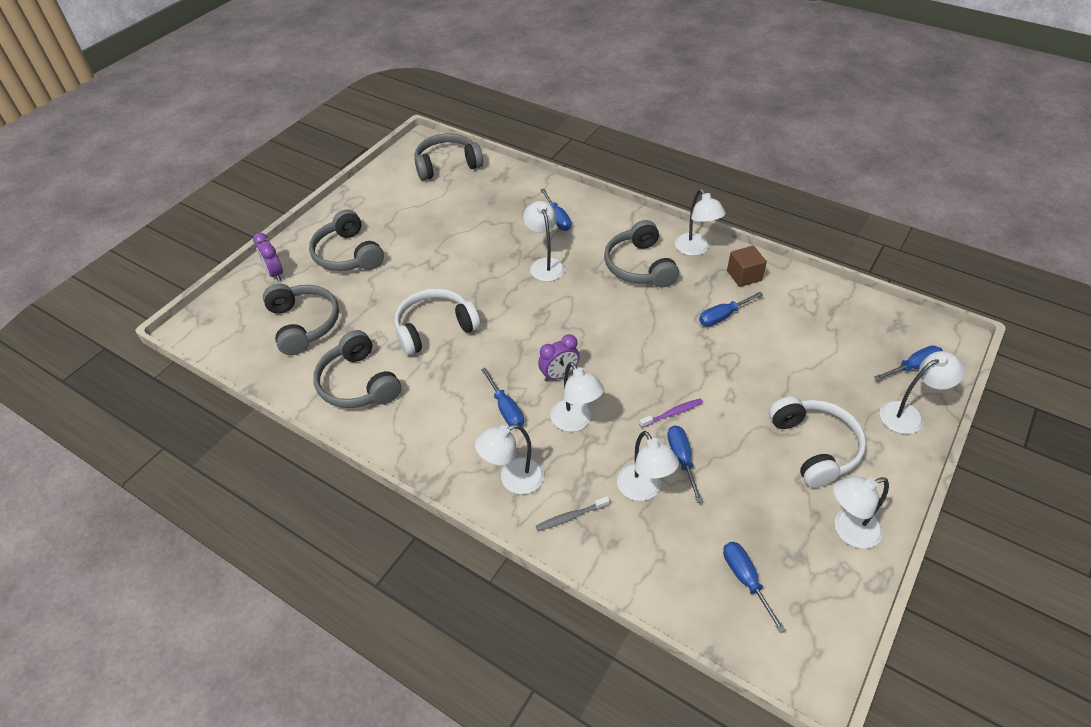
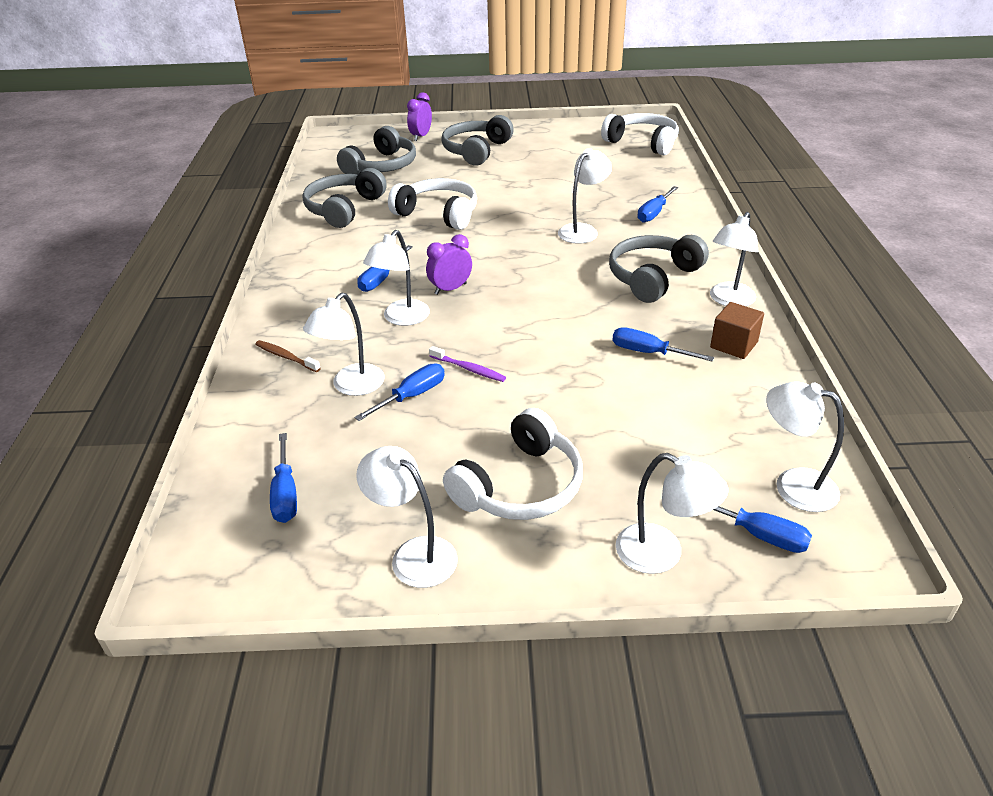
camera: 55 degrees right, 10 degrees down
grey headphones [415,133,483,180] -> white headphones [601,113,679,155]
white lamp [475,424,544,494] -> white lamp moved to [766,381,844,512]
grey toothbrush [536,496,610,531] -> brown toothbrush [255,340,321,372]
purple clock [538,334,580,382] -> purple clock turned 120 degrees clockwise [426,234,472,295]
blue screwdriver [723,542,786,633] -> blue screwdriver turned 135 degrees clockwise [270,433,297,523]

